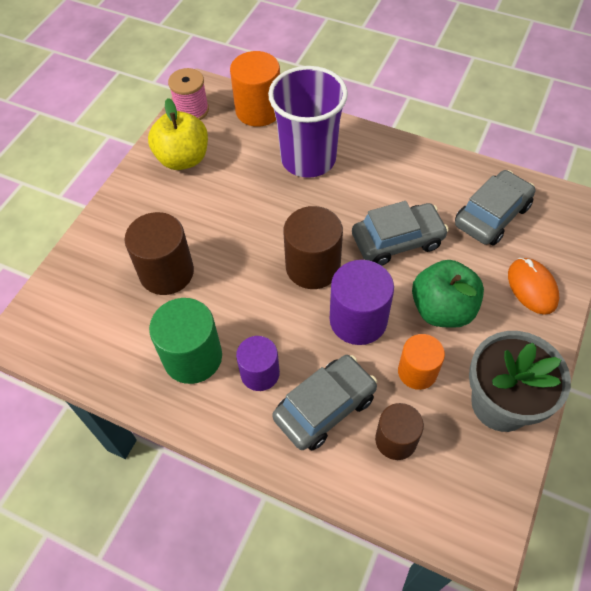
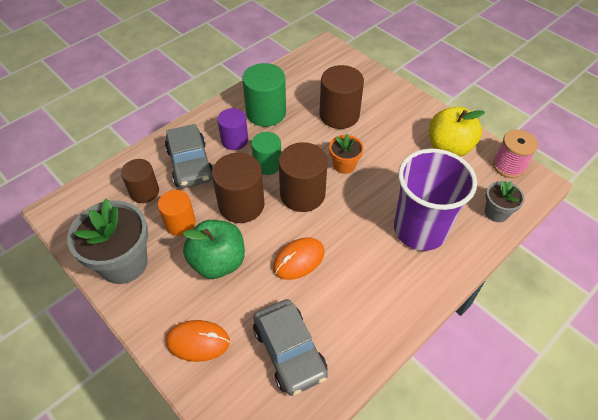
camera: 110 degrees right, 5 degrees down
orange cylinder [230,51,280,127] -> grey flower pot [485,180,525,222]
purple cylinder [330,260,394,345] -> brown cylinder [212,153,265,223]
grey car [352,201,449,266] -> orange mouse [273,237,325,280]
none -> green cylinder [251,132,281,175]
none -> orange flower pot [329,134,364,174]

